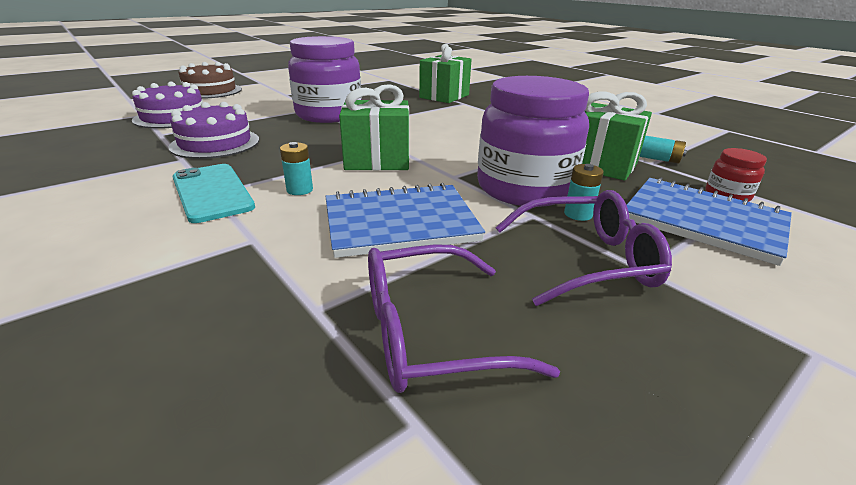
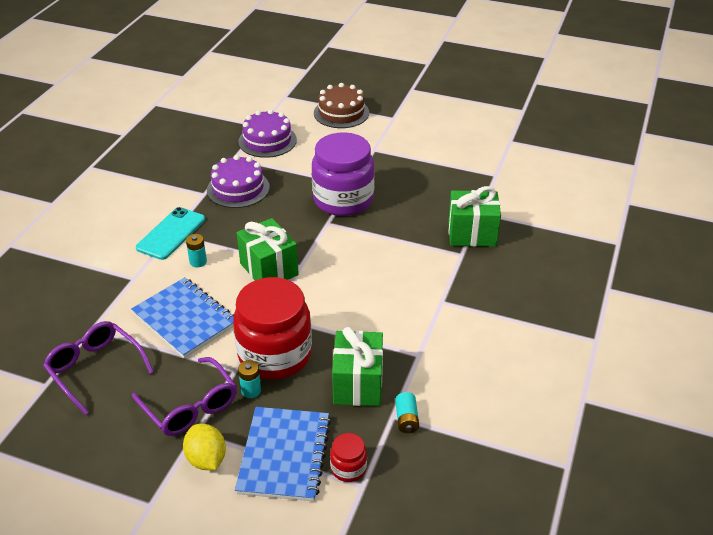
camera: 60 degrees right, 10 degrees up
purple jar [477,76,589,207] -> red jar [233,277,312,380]
none -> yellow lemon [183,424,226,470]

